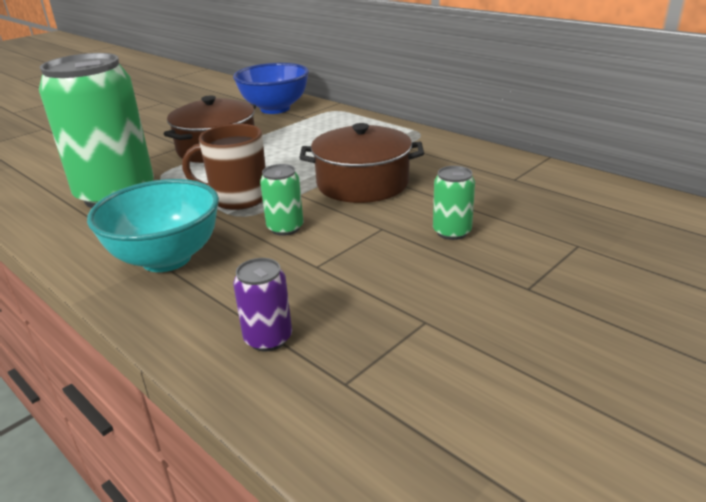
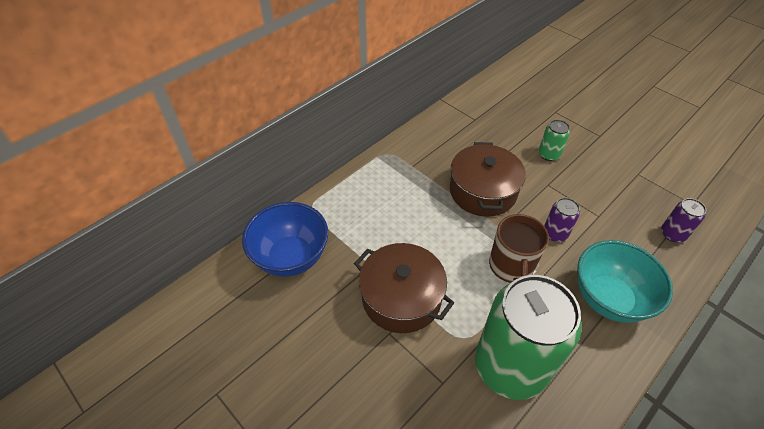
camera: 90 degrees left, 20 degrees up
green can [260,164,303,236] -> purple can [544,198,580,242]

